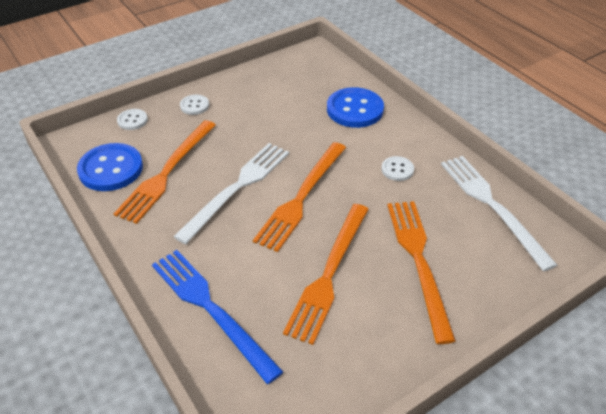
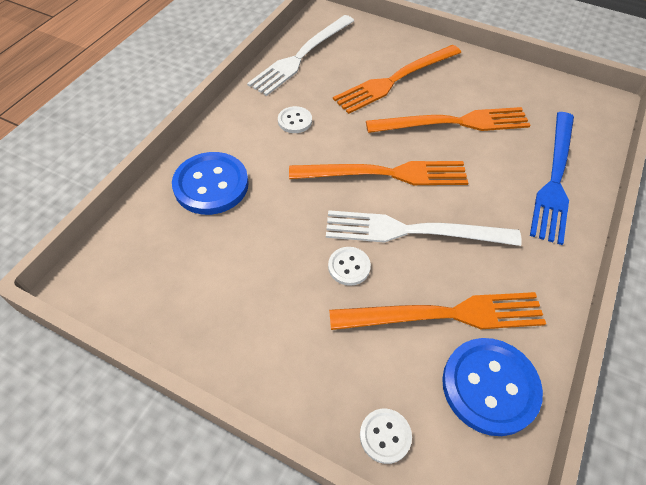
camera: 120 degrees left, 10 degrees up
white button [180,95,209,115] -> white button moved to [328,247,371,286]

